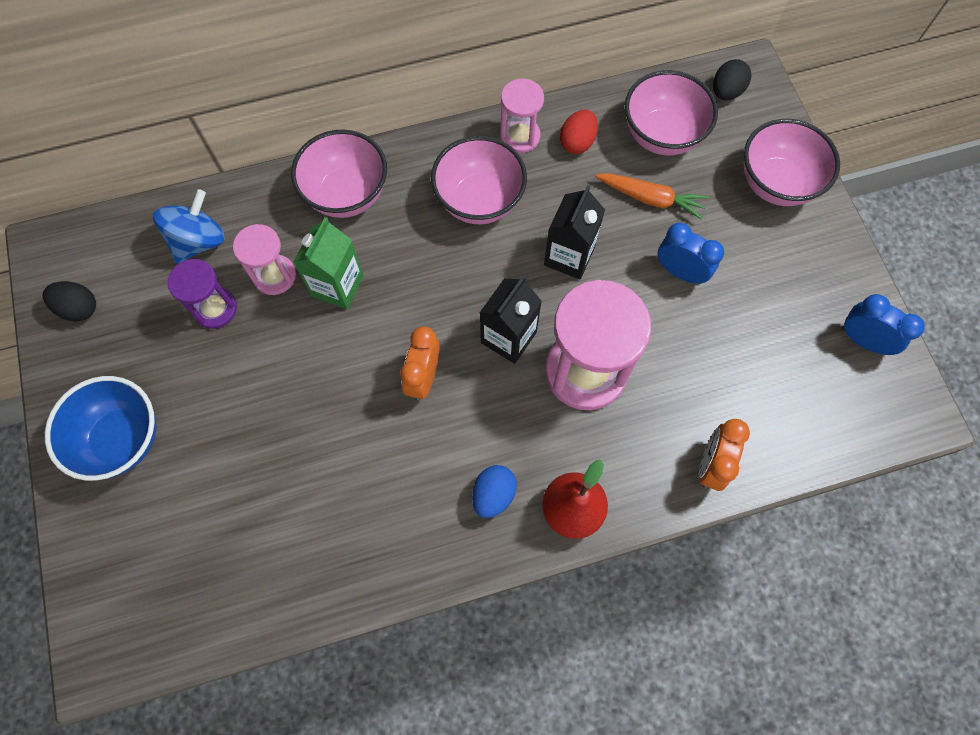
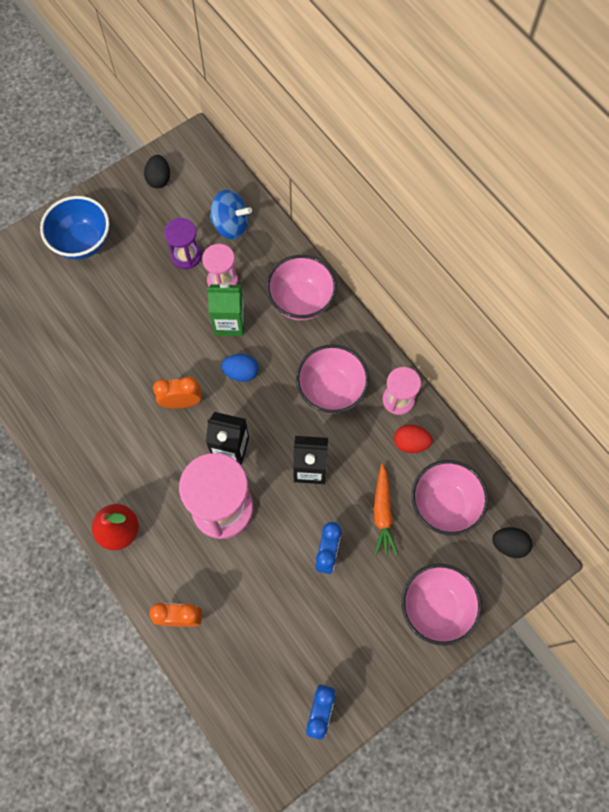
camera: 70 degrees right, 0 degrees up
blue egg [472,465,517,518] -> blue egg moved to [221,354,258,382]

